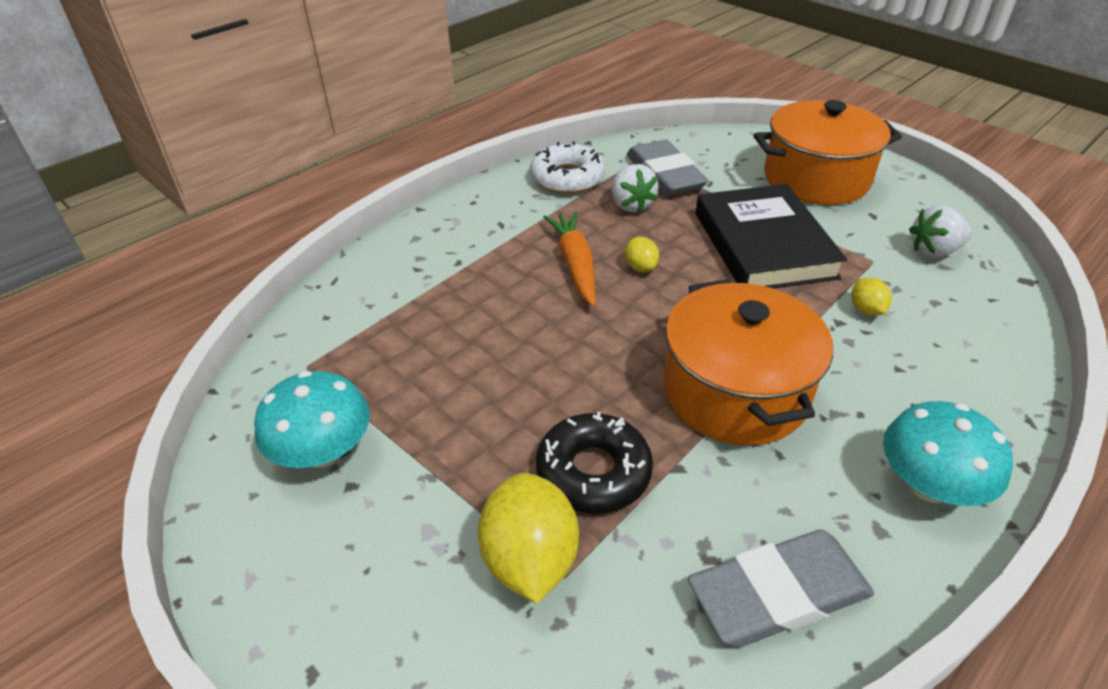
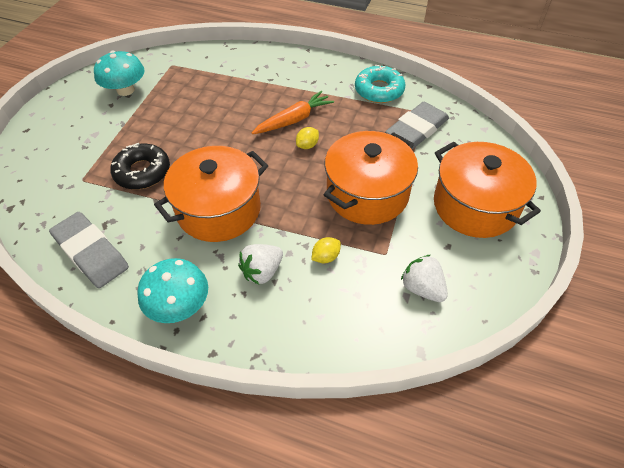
camera: 65 degrees right, 10 degrees up
yellow lemon [478,473,579,604] -> none
white donut [530,141,605,194] -> turquoise donut [355,65,405,103]
white strawberry [612,164,659,213] -> white strawberry moved to [238,244,283,285]
black book [695,184,847,289] -> orange pot [324,131,418,225]

